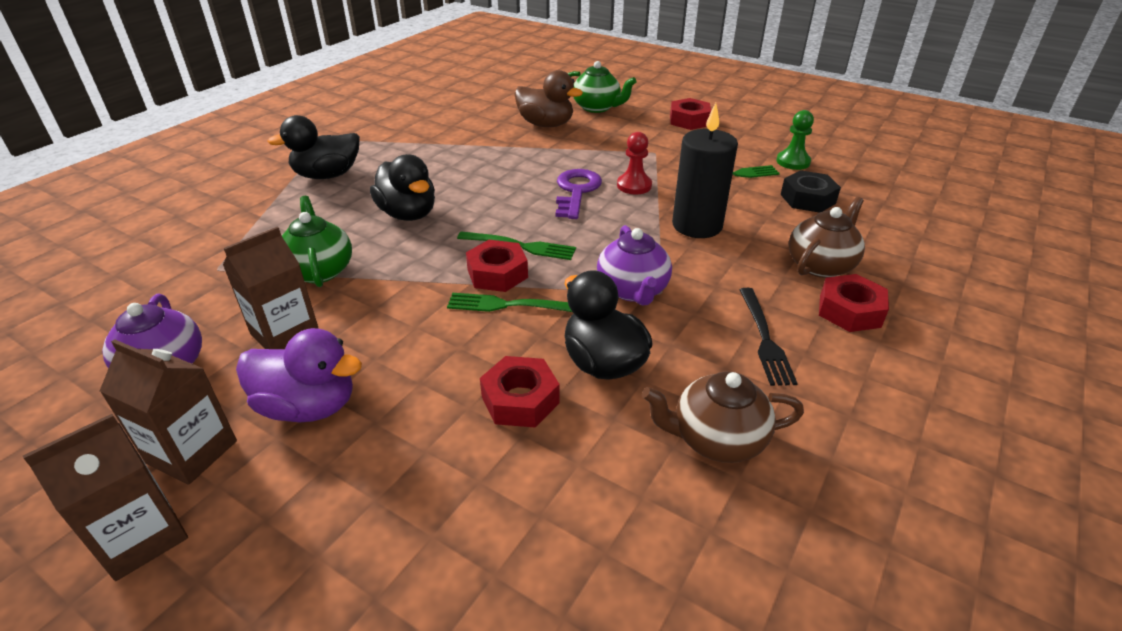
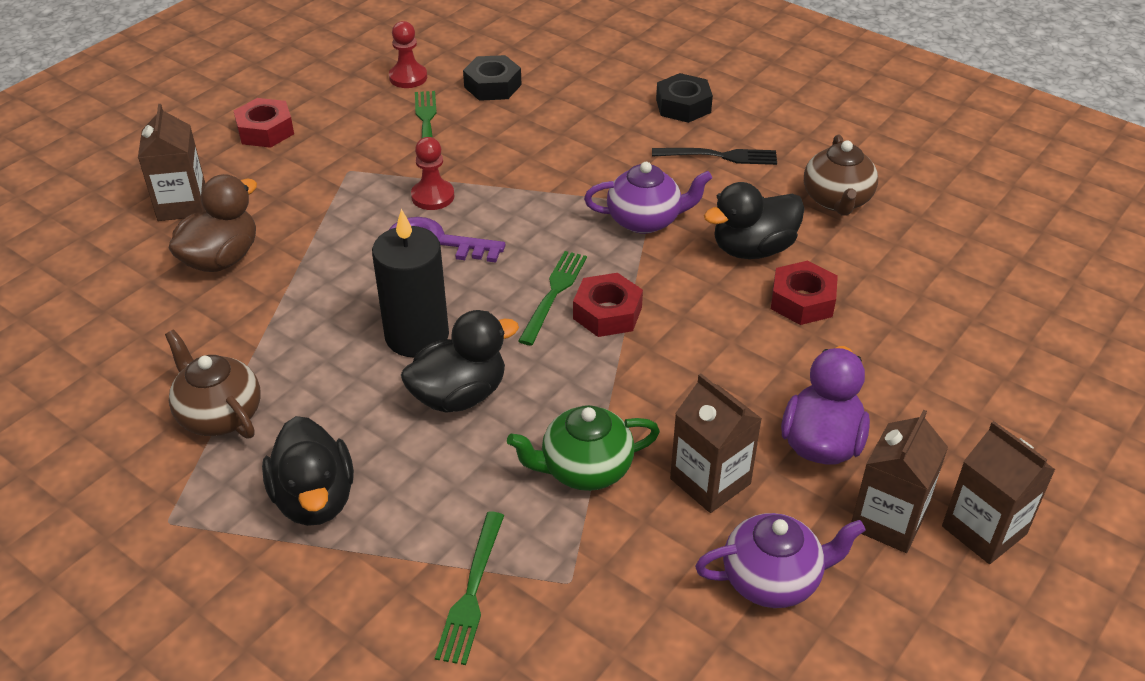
camera: 85 degrees left, 5 degrees up
green fork [447,293,572,312] -> green fork moved to [435,512,504,665]
green teapot [568,61,636,113] -> brown carton [138,104,205,221]
black candle [672,103,738,238] -> black candle moved to [372,209,449,357]
green pawn [776,110,814,170] -> red pawn [389,21,427,88]
brown teapot [789,197,865,278] -> brown teapot moved to [165,329,260,439]
red nut [819,274,889,332] -> black nut [656,73,713,123]

